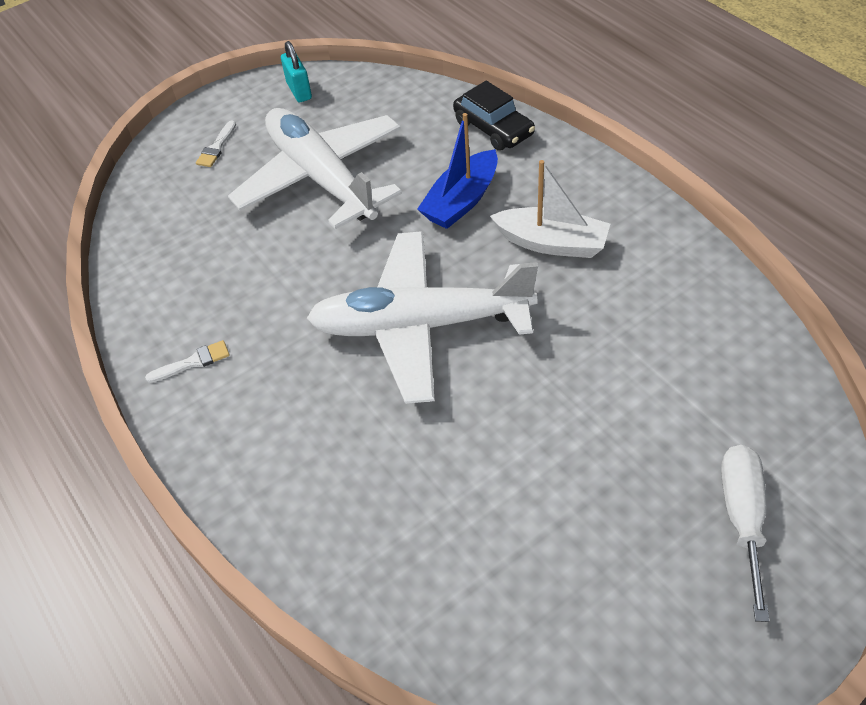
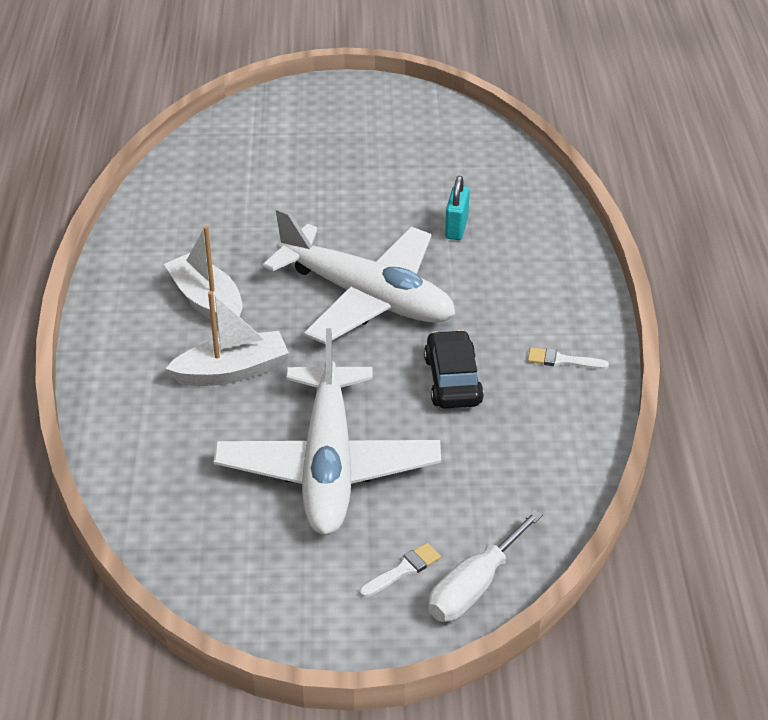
camera: 150 degrees left, 10 degrees down
turquoise padlock [281,41,312,102] -> turquoise padlock moved to [445,176,470,240]
blue boat [417,113,498,229] -> white boat [165,291,289,386]
black car [453,81,535,151] -> black car moved to [424,330,484,409]
white screwdriver [721,445,769,622] -> white screwdriver moved to [428,509,543,622]

